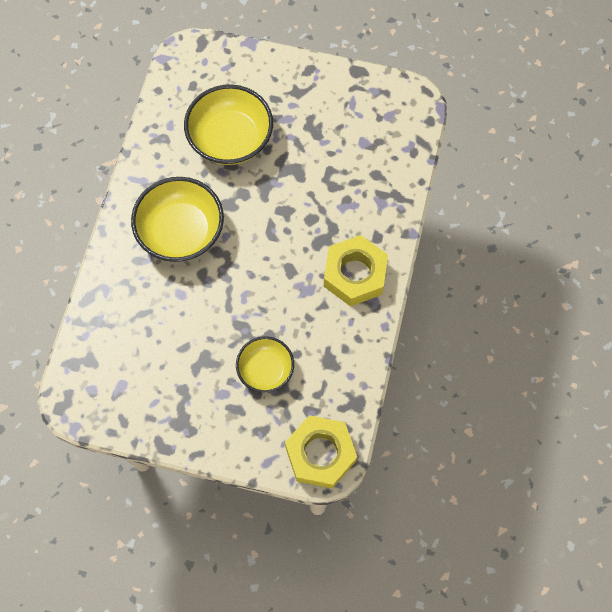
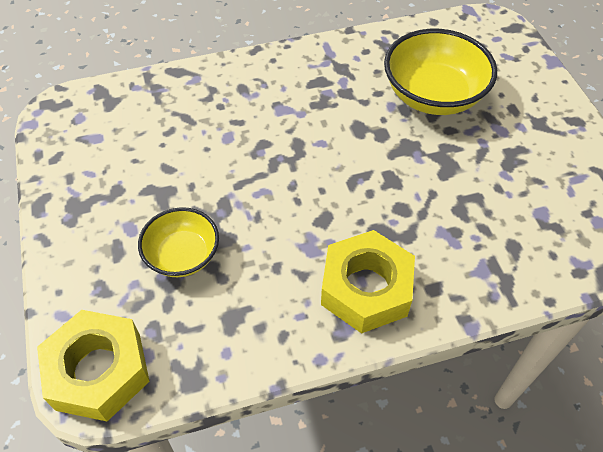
camera: 60 degrees right, 15 degrees down
yellow bowl [131,177,224,262] -> none

